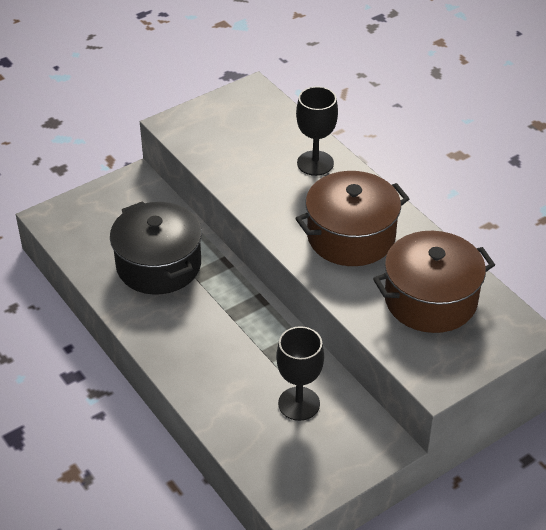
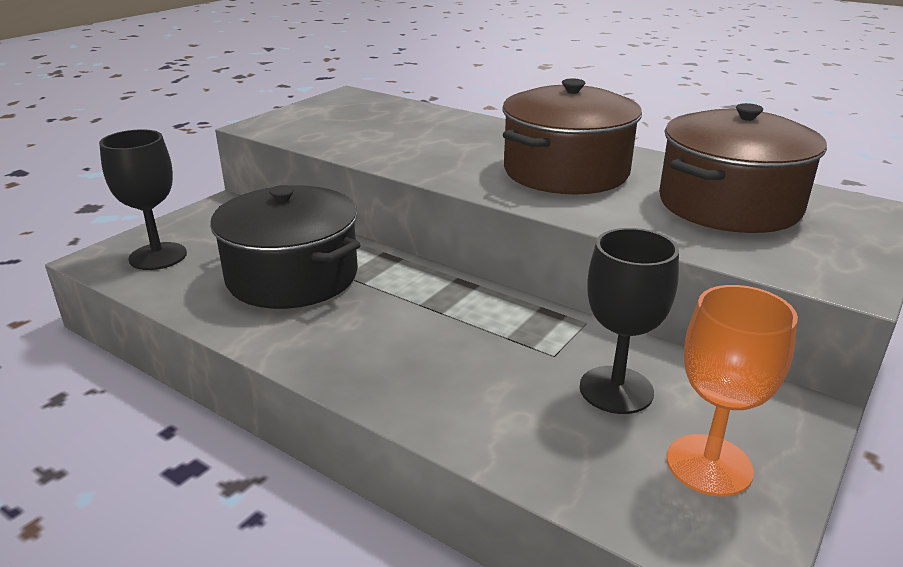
camera: 20 degrees left, 15 degrees down
black goblet [296,86,338,176] -> black goblet moved to [99,129,187,270]
none -> orange goblet [667,285,798,496]

